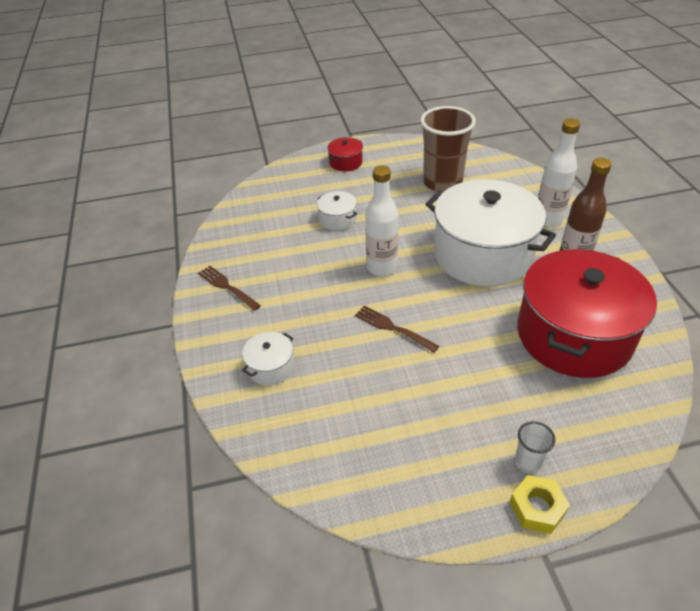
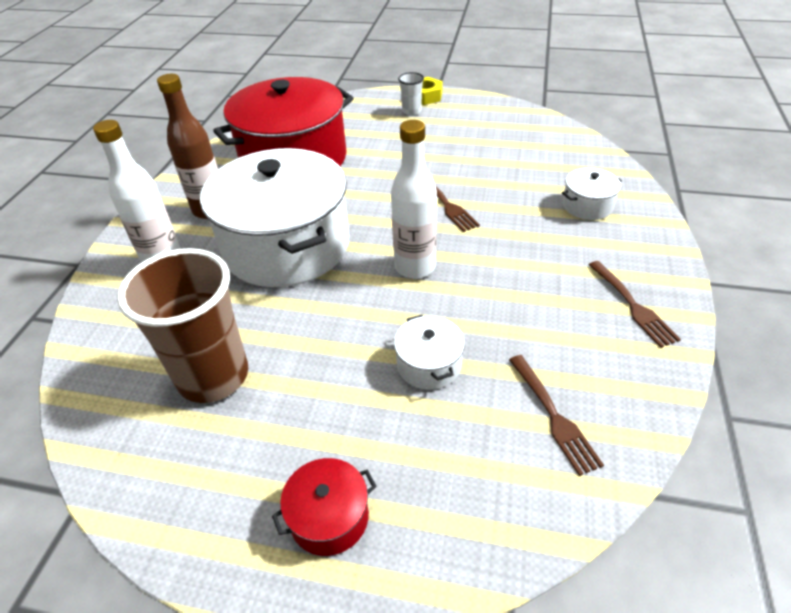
camera: 155 degrees left, 0 degrees up
none -> brown fork [509,355,604,476]

